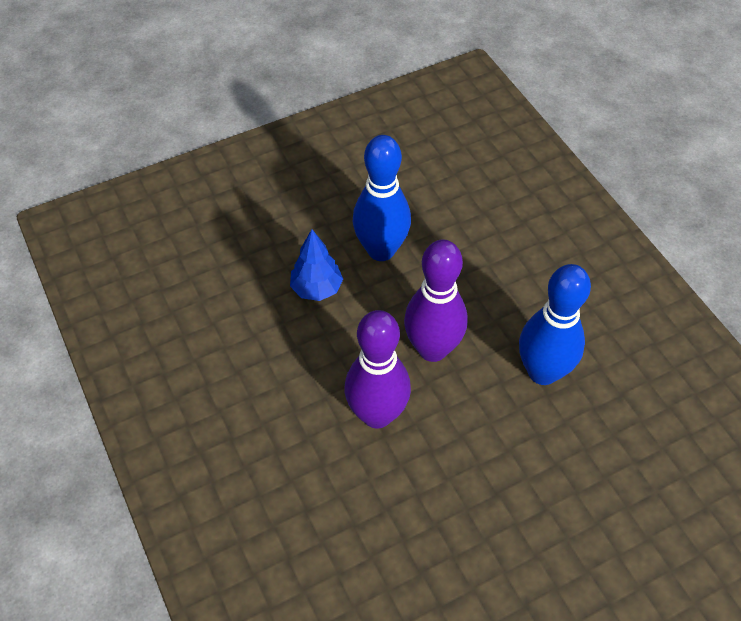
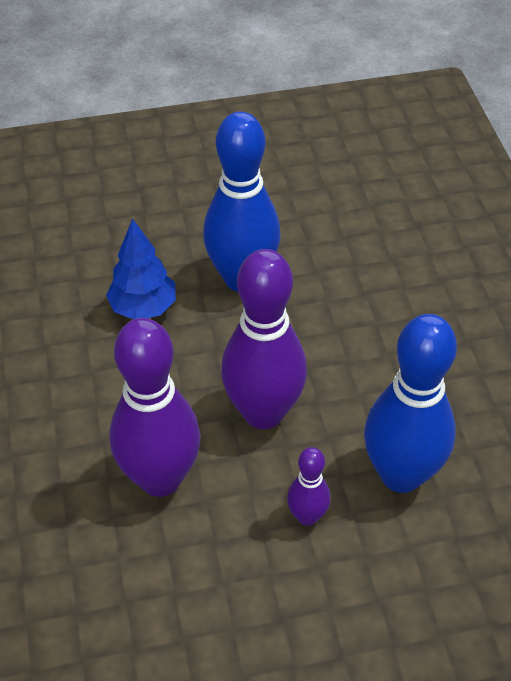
camera: 15 degrees right, 5 degrees down
none -> purple bowling pin [287,447,331,526]

